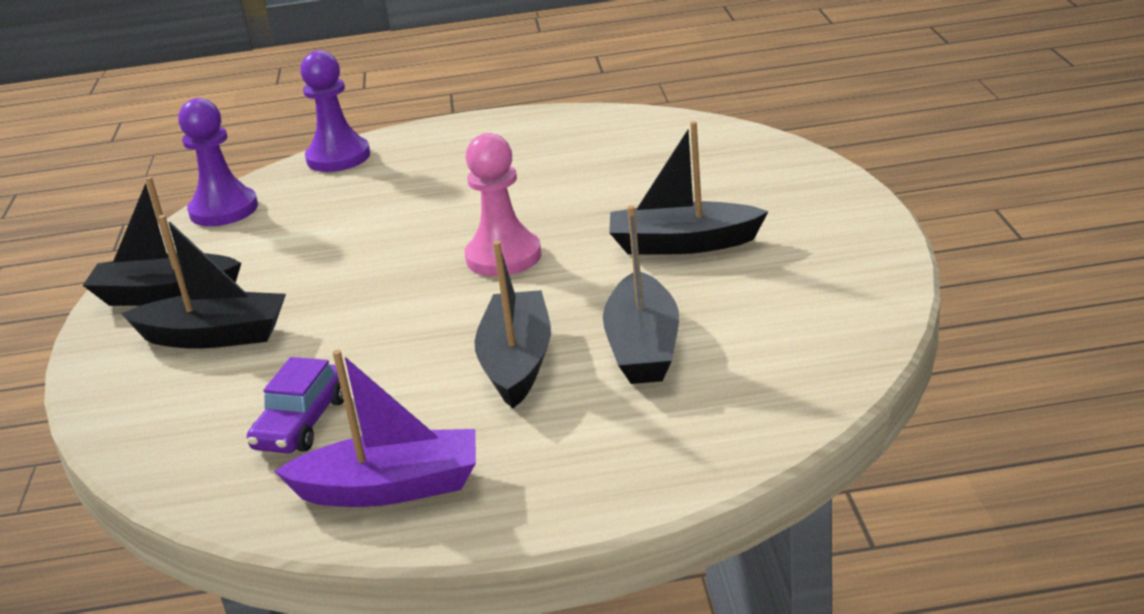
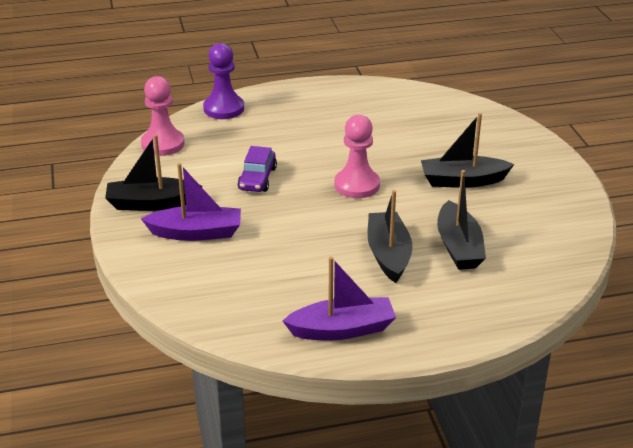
camera: 10 degrees left, 5 degrees up
black boat [121,215,286,349] -> purple boat [141,163,241,241]
purple pawn [178,98,258,226] -> pink pawn [141,76,185,156]
purple car [247,357,344,453] -> purple car moved to [238,146,277,192]

